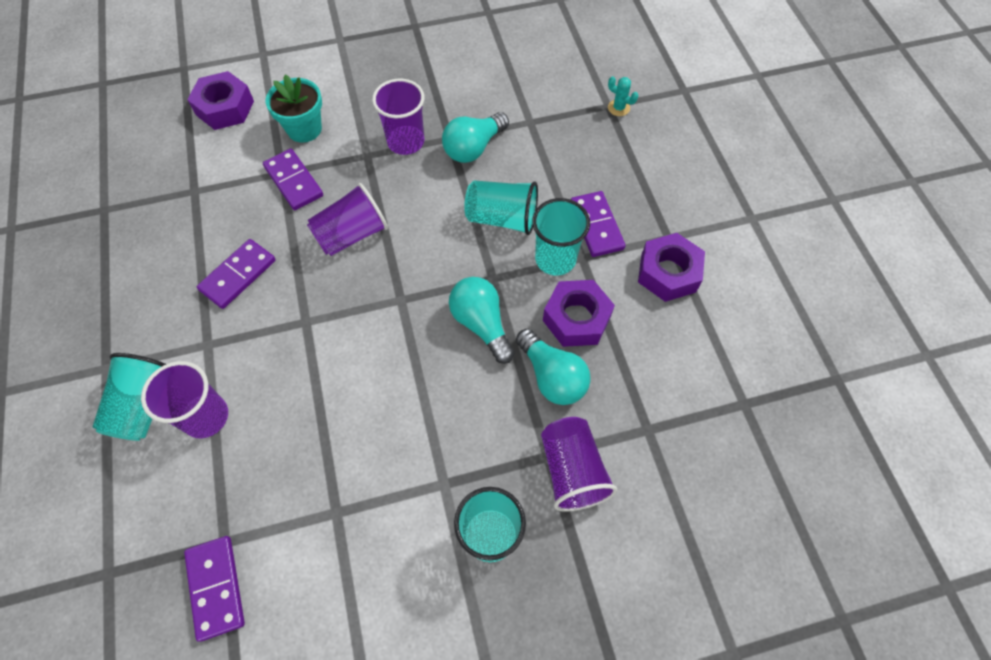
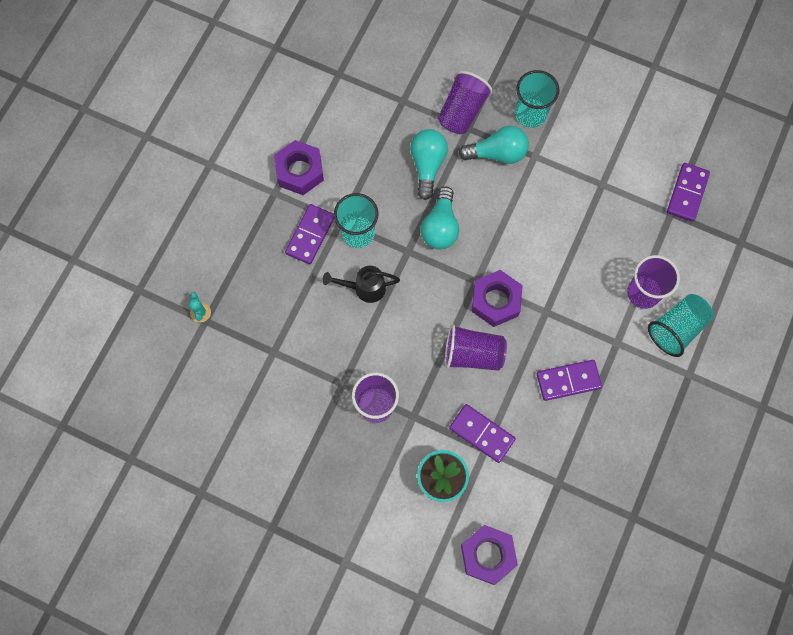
camera: 140 degrees left, 10 degrees up
purple domino [263,149,323,210] -> purple domino turned 60 degrees counterclockwise [449,404,516,463]
turquoise light bulb [442,112,509,163] -> turquoise light bulb moved to [459,126,529,164]
turquoise cup [464,180,538,235] -> black watering can [322,266,400,303]
purple nut [543,280,615,347] -> purple nut moved to [471,270,523,327]

